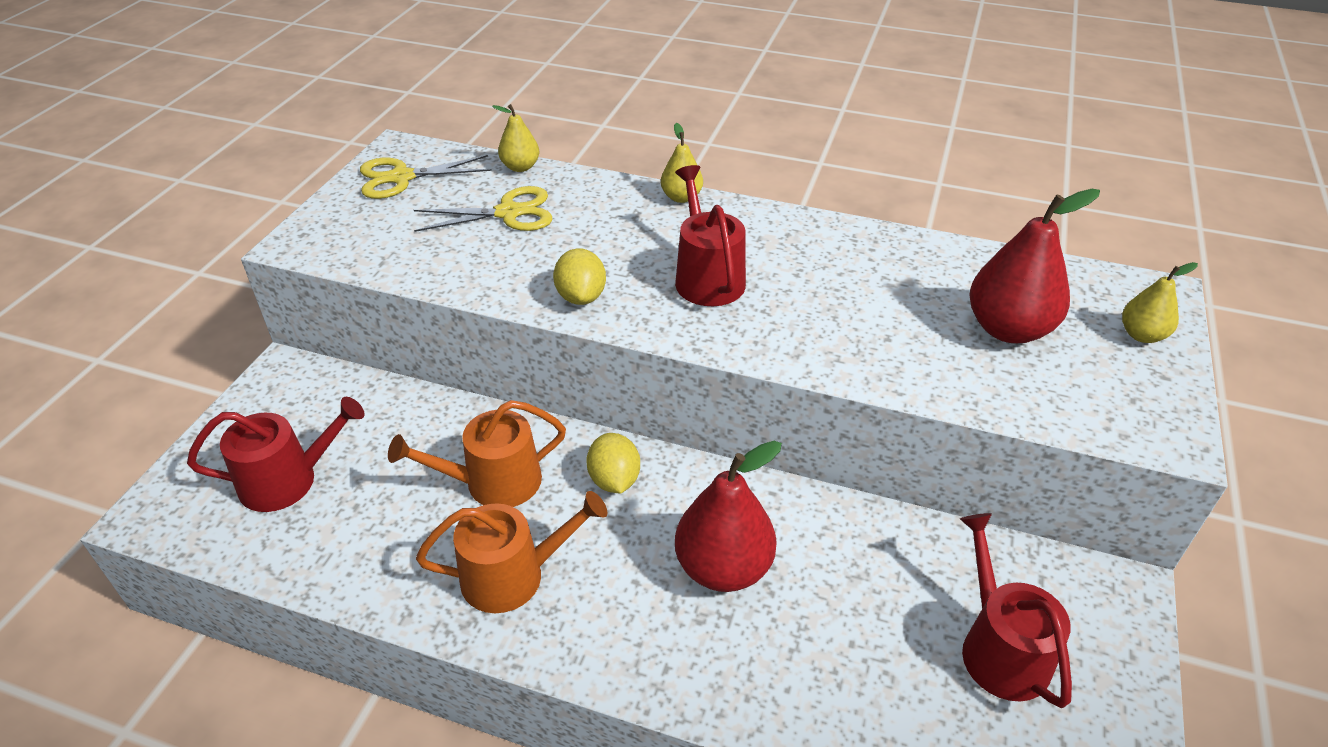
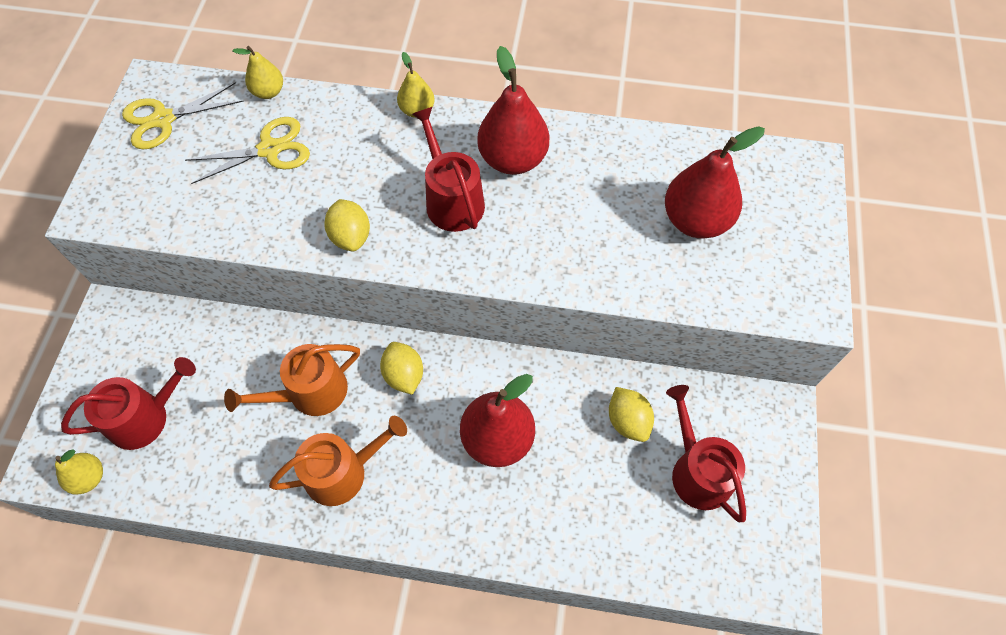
camera: 10 degrees left, 20 degrees up
yellow pear [1122,262,1198,343] -> yellow pear moved to [55,449,103,495]
none -> red pear [477,46,549,175]
none -> yellow lemon [609,387,654,442]

